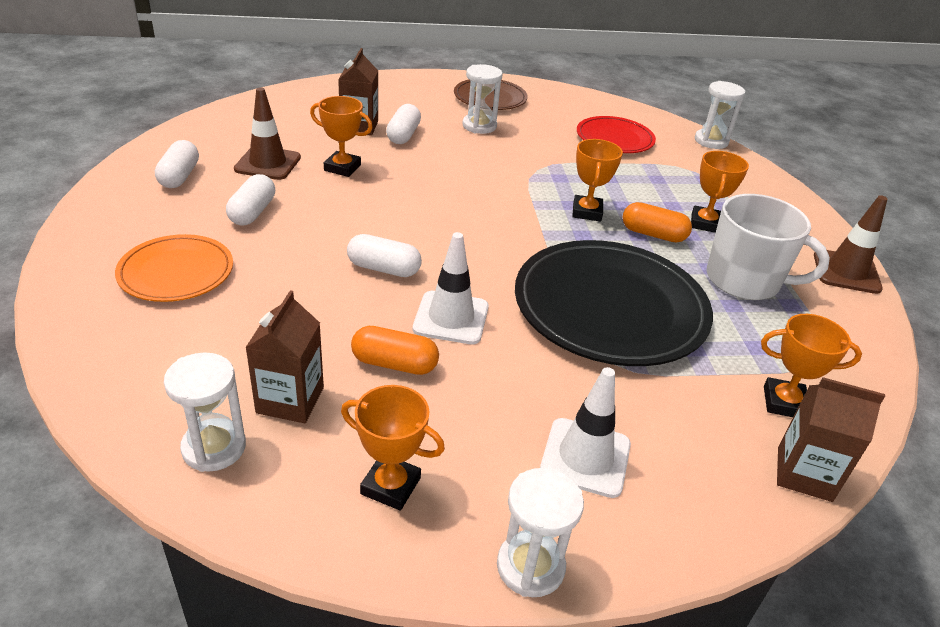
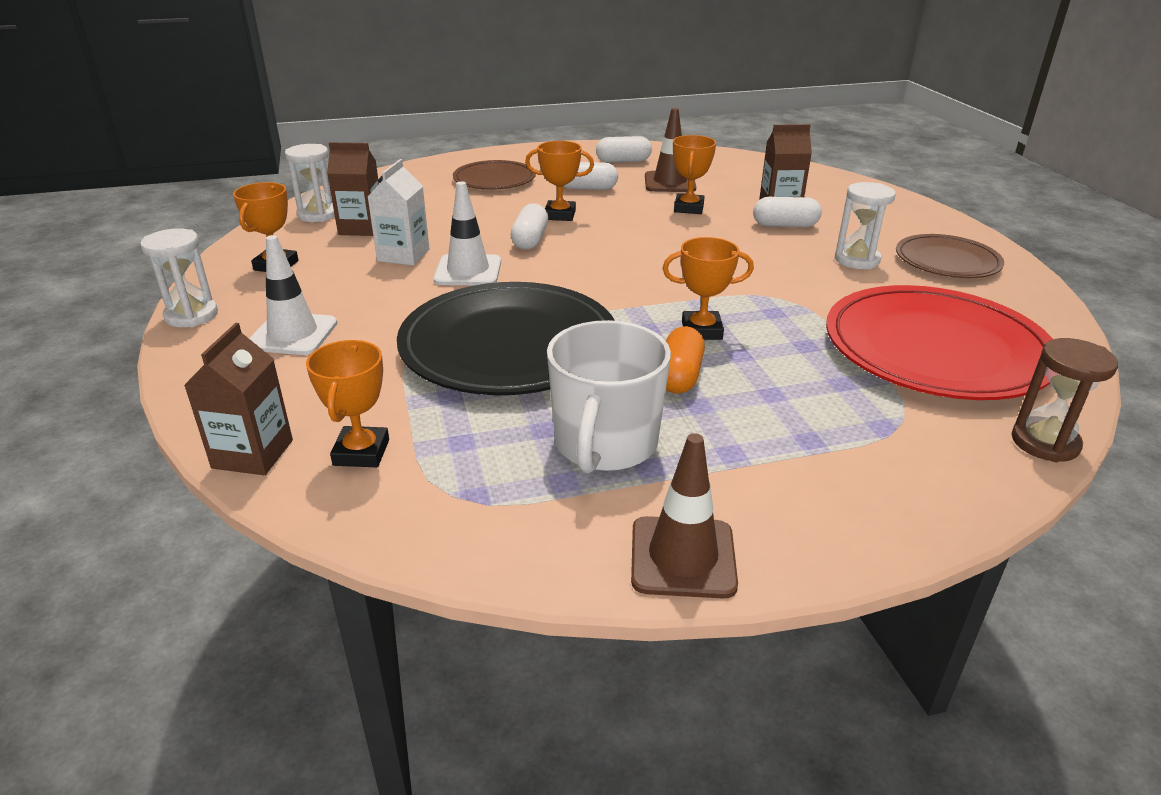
camera: 85 degrees right, 5 degrees down
orange plate [115,234,233,302] -> brown plate [453,160,536,190]
orange capsule [351,326,439,375] -> white carton [367,159,429,266]
red plate [577,116,656,153] -> red plate [826,285,1053,400], size x1.79
orange trophy [691,151,749,233] -> orange trophy moved to [525,141,594,221]
white hourglass [695,81,745,149] -> brown hourglass [1012,338,1118,462]

